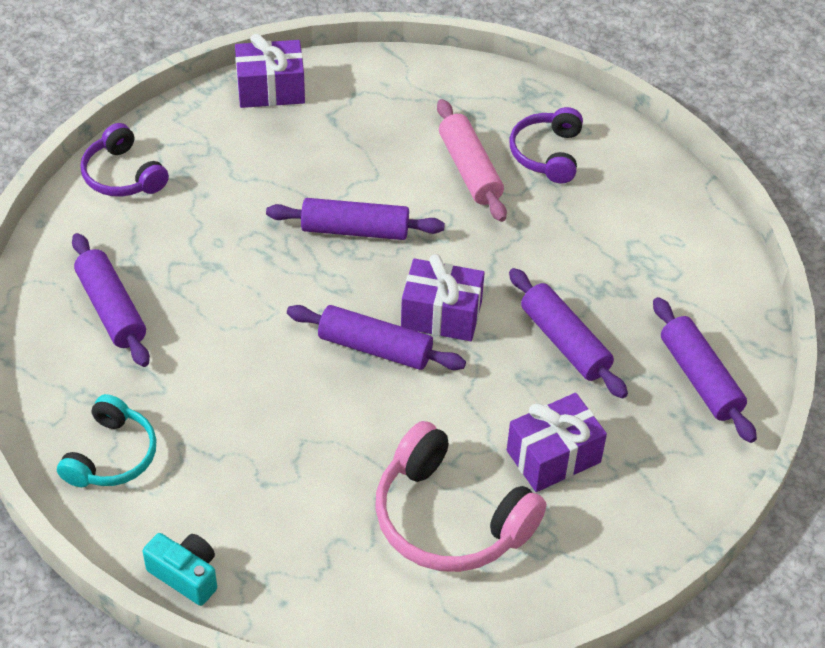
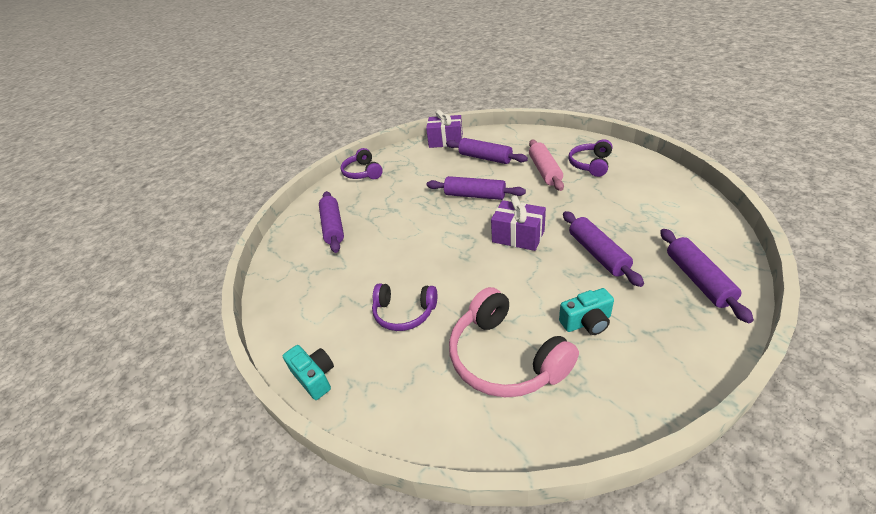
camera: 20 degrees right, 10 degrees down
turquoise headphones [57,394,157,487] -> none
purple rolling pin [287,305,466,370] -> purple rolling pin moved to [446,138,528,164]
purple gift [507,393,607,492] -> turquoise camera [559,288,614,335]
none -> purple headphones [372,283,437,331]

